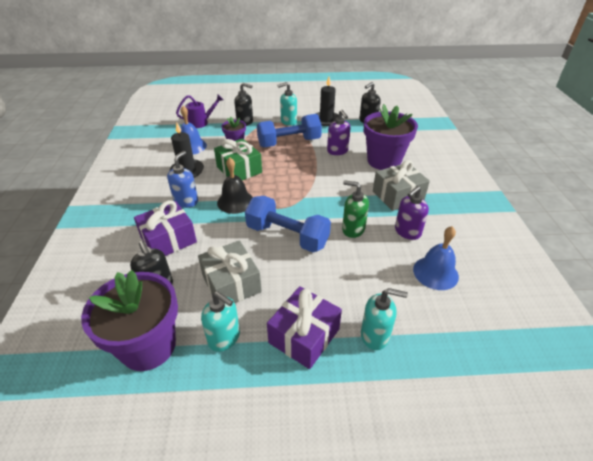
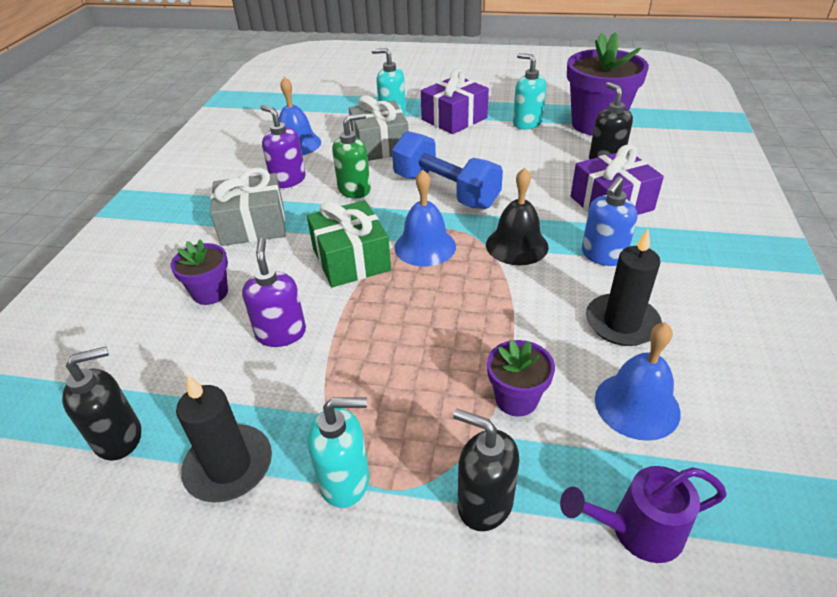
camera: 165 degrees left, 0 degrees up
grey gift [198,240,262,303] -> grey gift moved to [349,95,409,161]
green gift [214,138,262,180] -> green gift moved to [307,200,391,287]
blue dumbbell [257,114,322,147] -> none
green soap dispenser [342,180,369,238] -> green soap dispenser turned 75 degrees counterclockwise [332,113,371,198]
purple flower pot [364,104,418,170] -> purple flower pot [171,239,228,305], size x0.51
purple soap dispenser [395,186,429,240] -> purple soap dispenser turned 105 degrees counterclockwise [260,105,306,188]
none -> blue bell [394,170,456,266]

